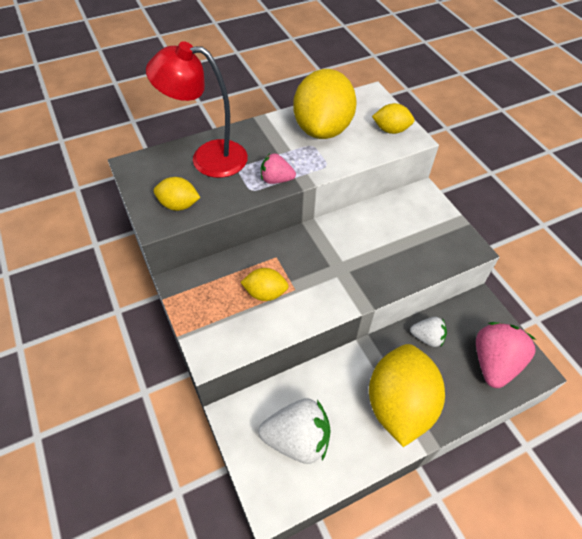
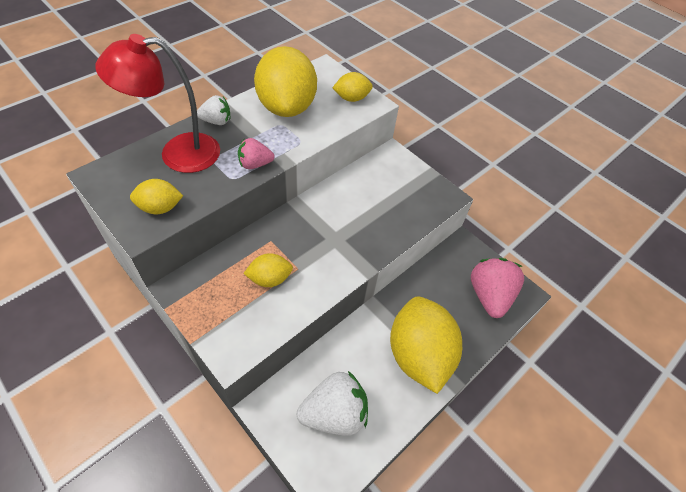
camera: 20 degrees left, 0 degrees up
white strawberry [410,317,447,347] -> white strawberry moved to [197,95,230,125]

